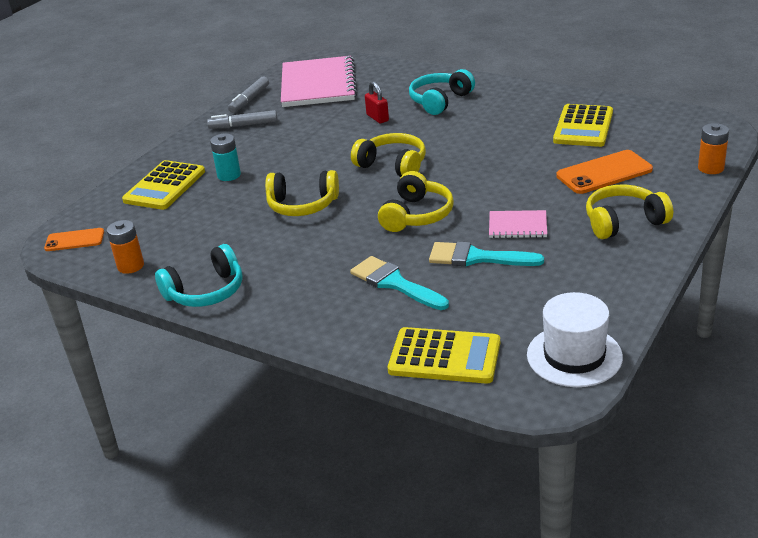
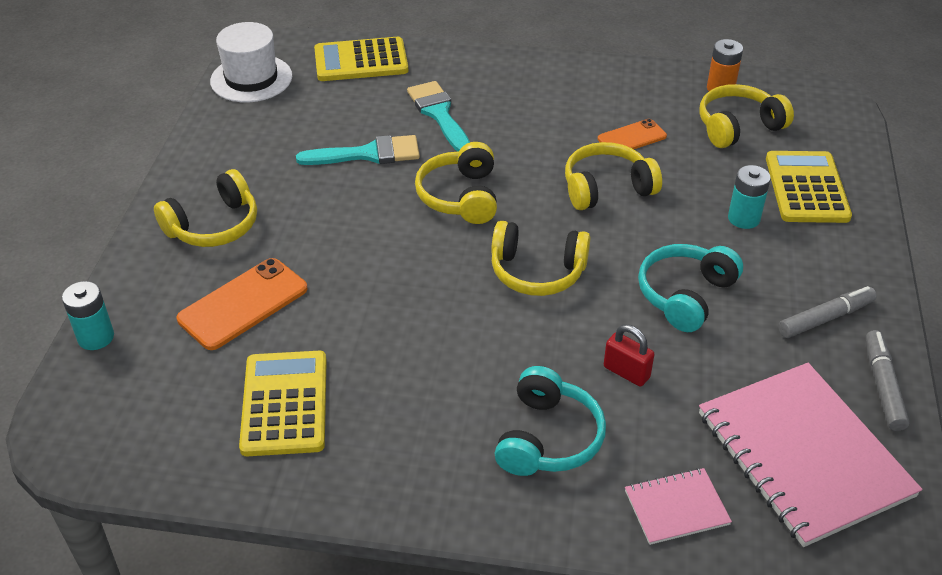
camera: 155 degrees right, 10 degrees up
orange phone [44,228,104,251] -> orange phone moved to [598,119,667,149]
turquoise headphones [155,244,243,307] -> turquoise headphones moved to [638,244,743,332]
turquoise brush [350,256,449,310] -> turquoise brush turned 135 degrees counterclockwise [407,81,470,152]
pink notebook [489,210,547,238] -> pink notebook moved to [625,468,732,545]
orange battery [698,123,729,174] -> turquoise battery [62,281,114,350]
none -> yellow headphones [699,84,794,148]

